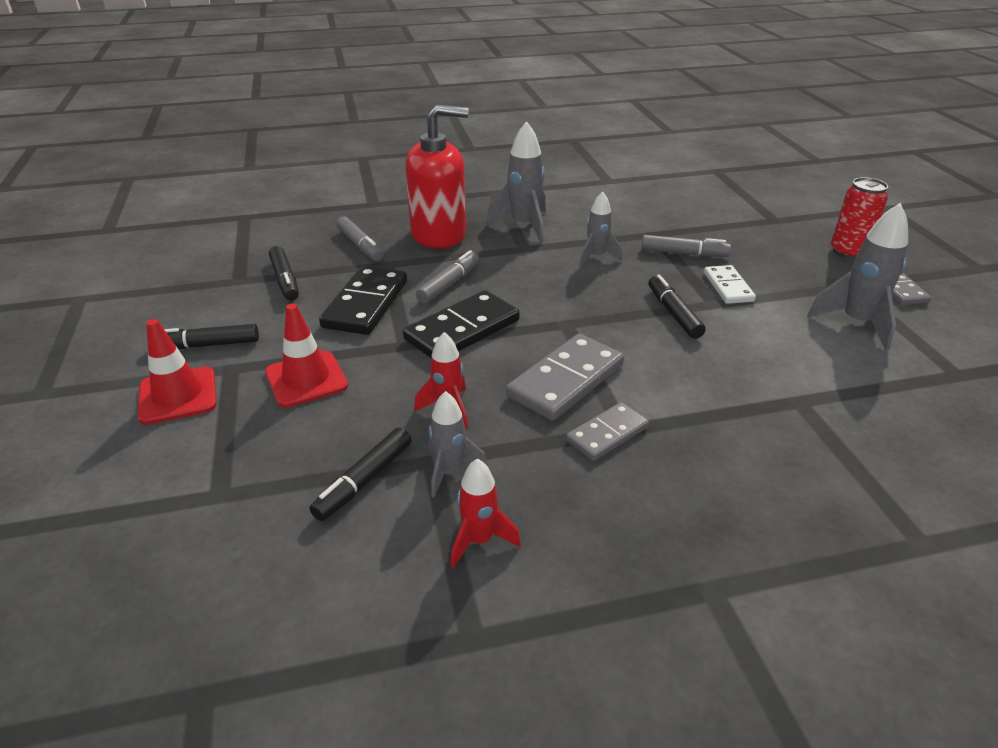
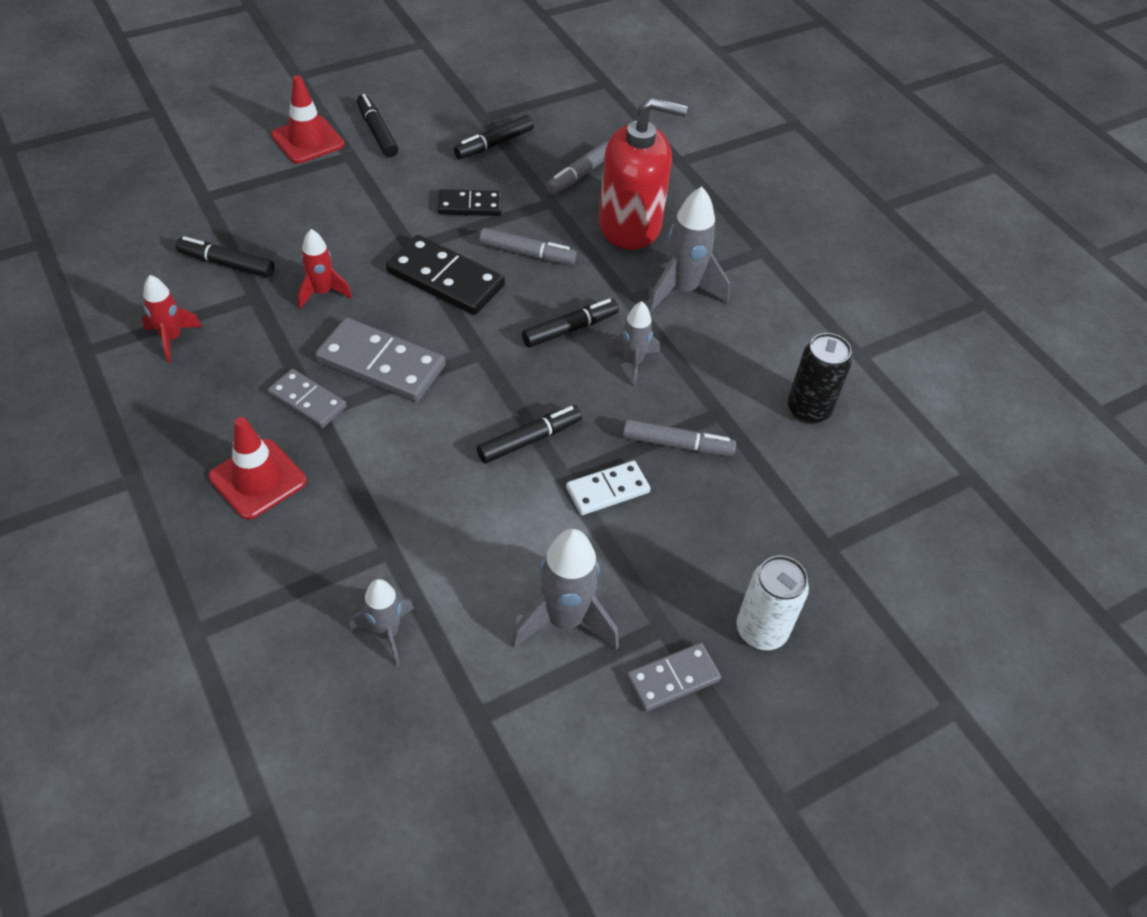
camera: 70 degrees right, 15 degrees up
red traffic cone [265,304,348,408] -> red traffic cone moved to [208,417,307,520]
black domino [319,266,407,335] -> black domino [438,189,502,216], size x0.61
red soap dispenser [405,105,469,249] -> red soap dispenser turned 60 degrees counterclockwise [599,97,688,250]
grey rocket [429,391,487,498] -> grey rocket moved to [349,579,414,667]
grey marker [642,235,731,257] -> grey marker turned 75 degrees counterclockwise [623,419,736,456]
red can [831,177,888,259] -> white can [736,555,809,650]
none -> black marker [522,299,619,348]
none -> black can [788,333,852,424]

